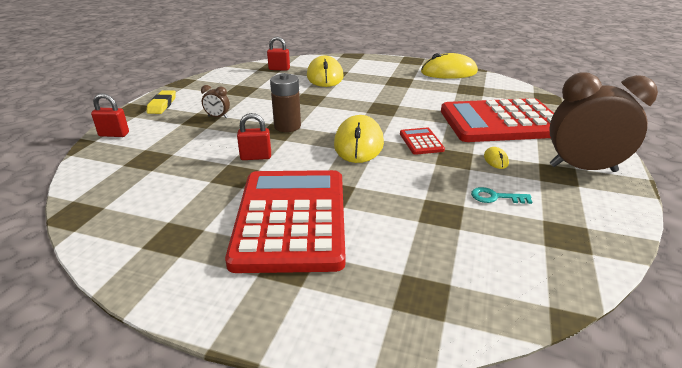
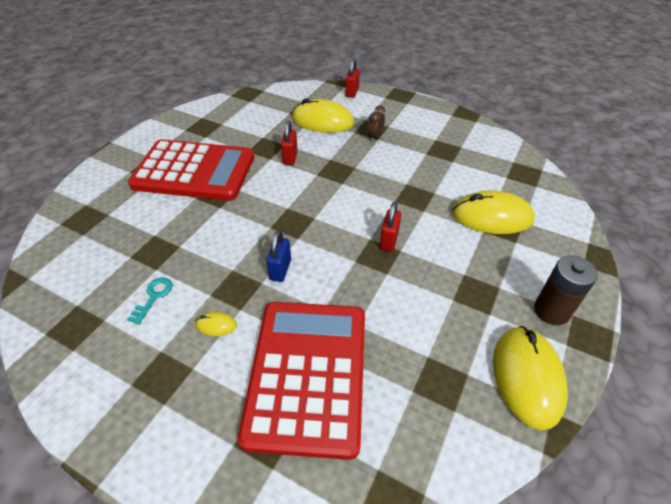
camera: 100 degrees right, 15 degrees up
yellow eraser [147,90,176,114] -> none
red padlock [267,37,290,71] -> red padlock moved to [380,202,401,251]
brown battery [270,73,301,132] -> brown battery moved to [534,255,598,325]
yellow mouse [334,115,384,163] -> yellow mouse moved to [292,98,354,133]
red calculator [400,128,445,155] -> blue padlock [266,230,291,282]
brown clock [549,73,658,172] -> none

